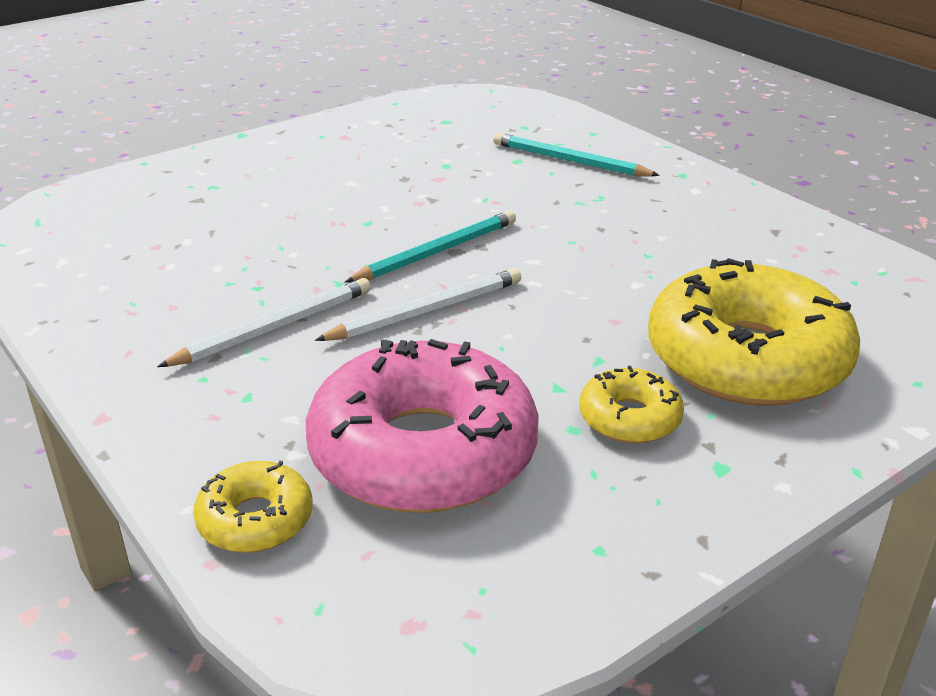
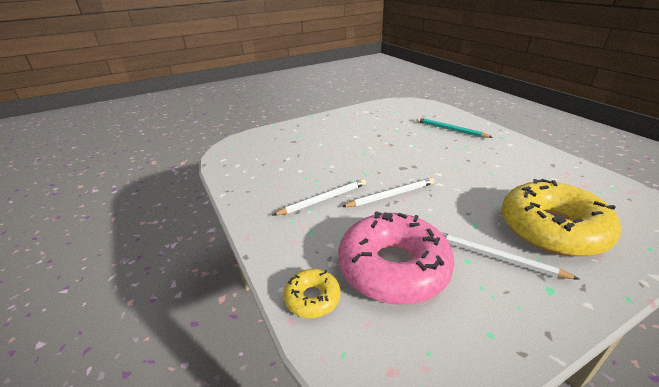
camera: 10 degrees right, 0 degrees up
turquoise pencil [344,210,516,283] -> none
yellow donut [579,366,684,444] -> white pencil [442,232,580,280]

